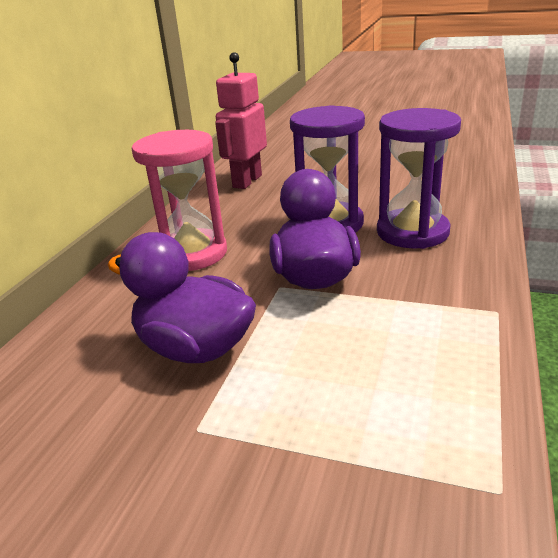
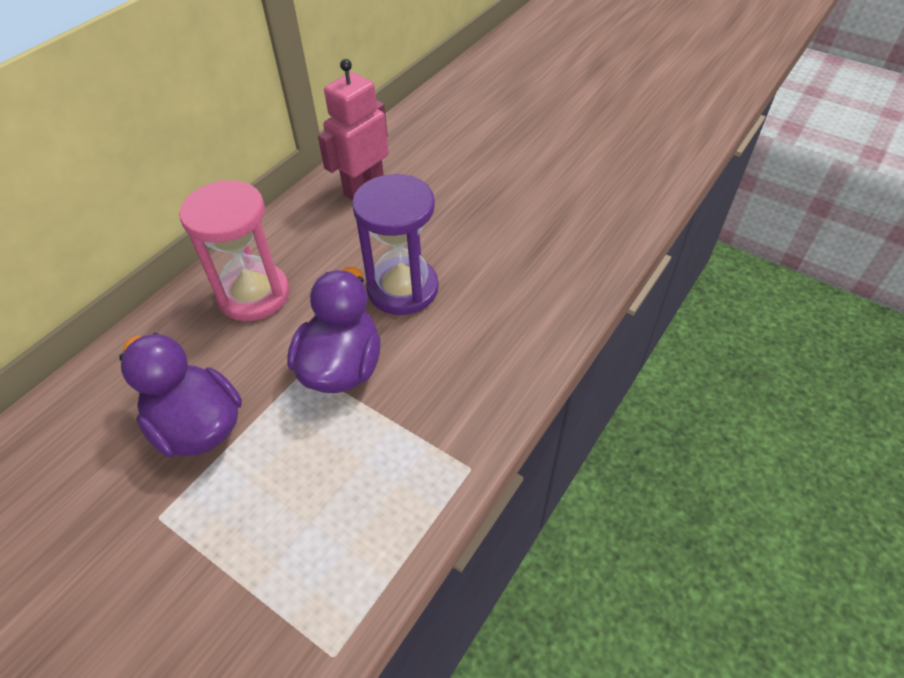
camera: 15 degrees right, 20 degrees up
purple hourglass [377,108,461,249] -> none

